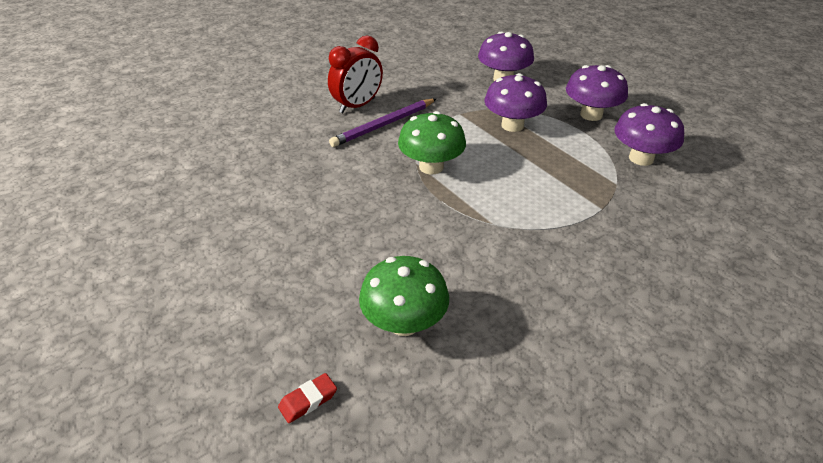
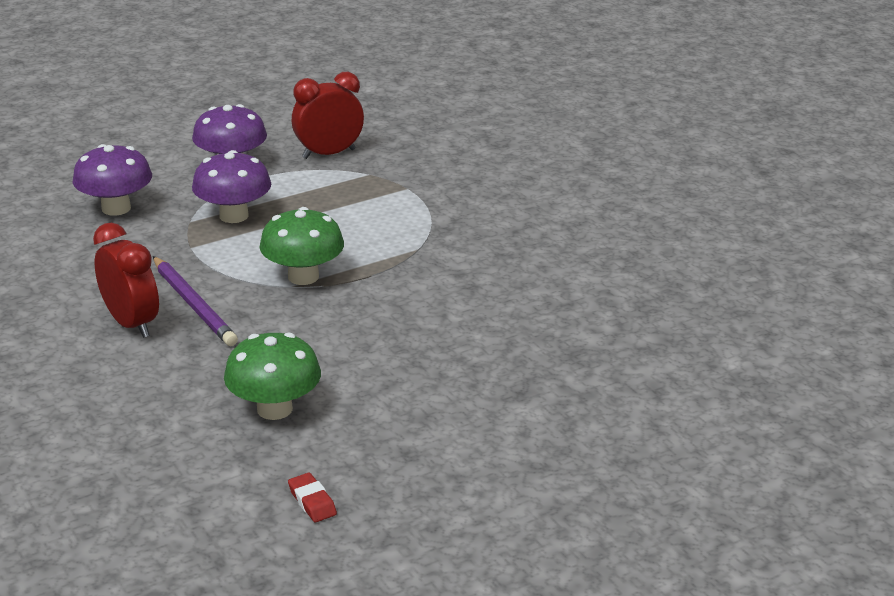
camera: 85 degrees left, 10 degrees down
red eraser [278,373,337,423] -> red eraser moved to [288,473,337,522]
green mushroom [359,256,449,336] -> green mushroom moved to [224,333,321,420]
purple mushroom [614,103,684,166] -> red clock [292,72,364,159]

